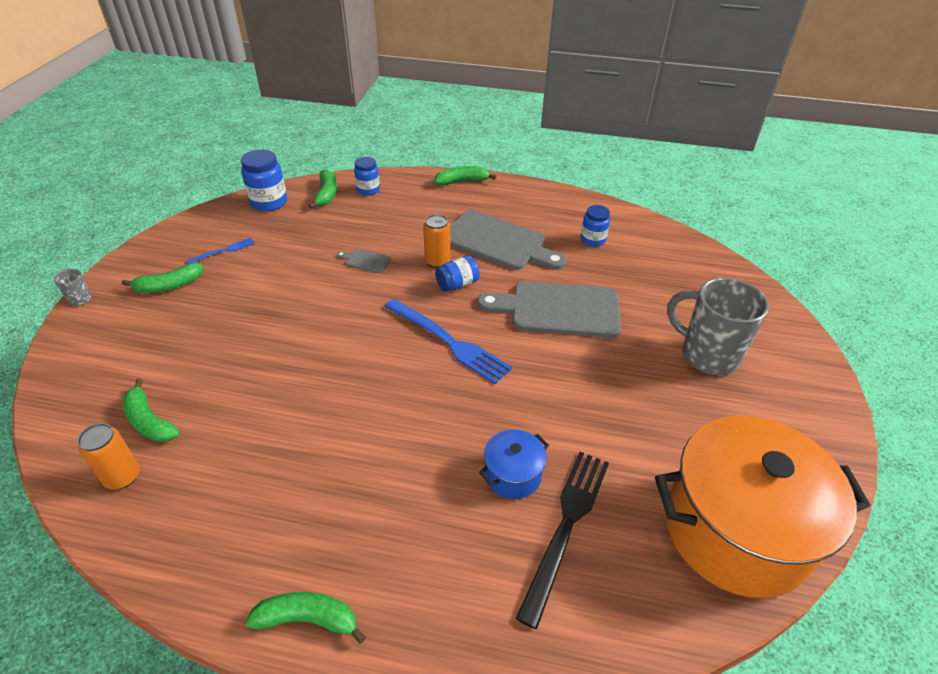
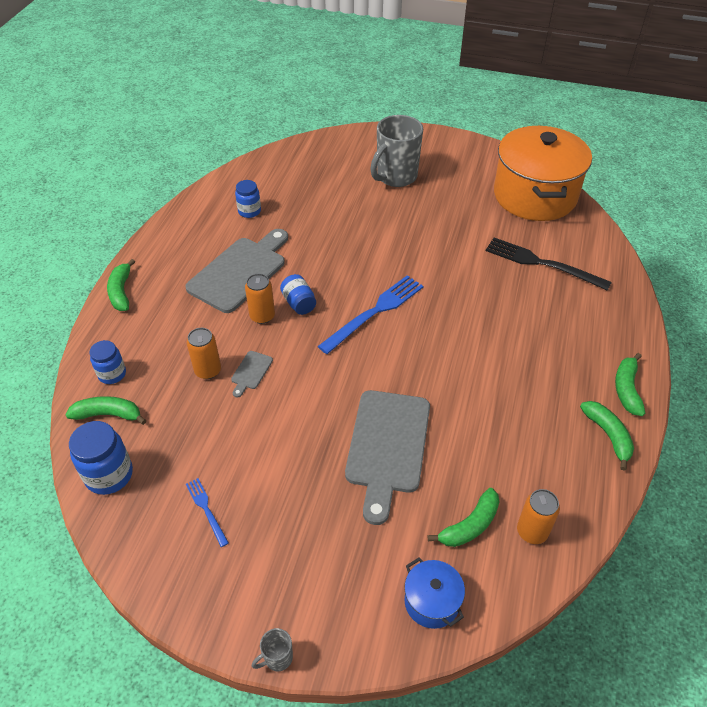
camera: 85 degrees left, 5 degrees up
green banana [122,263,203,293] -> green banana moved to [580,401,634,470]
grey cutting board [477,281,621,338] -> grey cutting board moved to [345,390,430,525]
blue pot [479,429,549,499] -> blue pot moved to [404,557,465,629]
none -> orange can [187,328,221,379]

